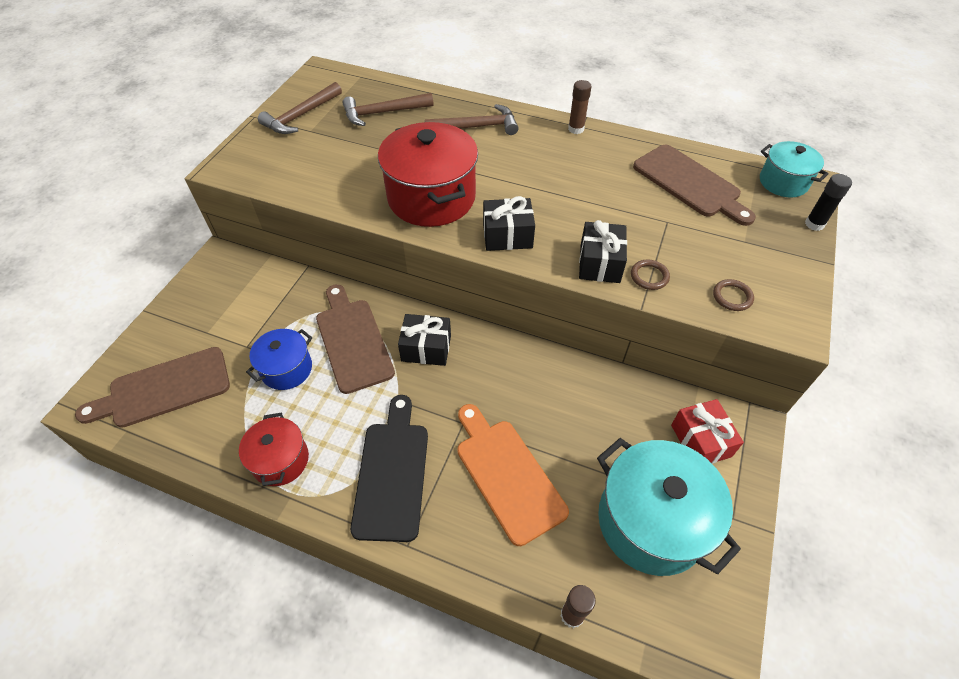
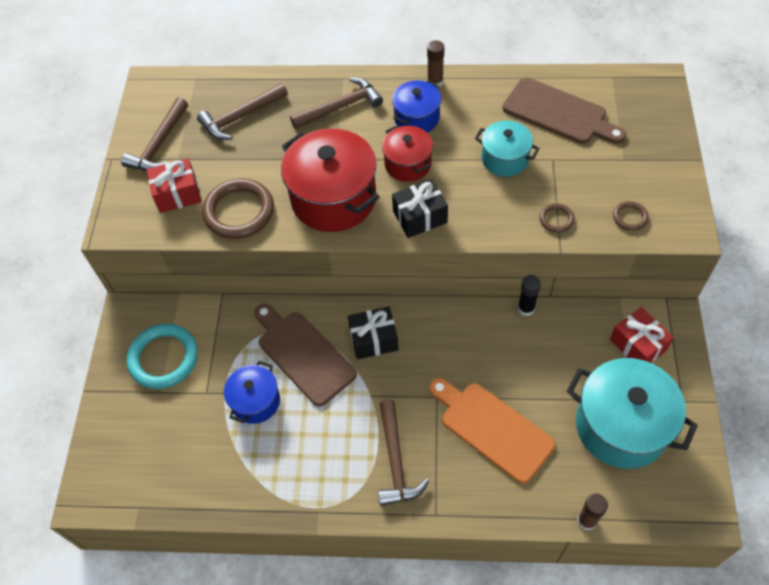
camera: 15 degrees left, 5 degrees up
brown cutting board [75,347,230,428] -> none
red pot [239,413,309,486] -> red pot moved to [382,125,433,182]
black cutting board [350,395,428,542] -> brown hammer [378,400,429,506]
black gift [579,220,627,283] -> none
turquoise pot [760,141,829,197] -> turquoise pot moved to [475,120,540,177]
black glue stick [805,174,852,231] -> black glue stick moved to [518,275,541,316]
none -> turquoise ring [127,324,198,389]
none -> red gift [147,158,202,213]
none -> brown ring [202,178,274,239]
none -> blue pot [392,80,441,132]

